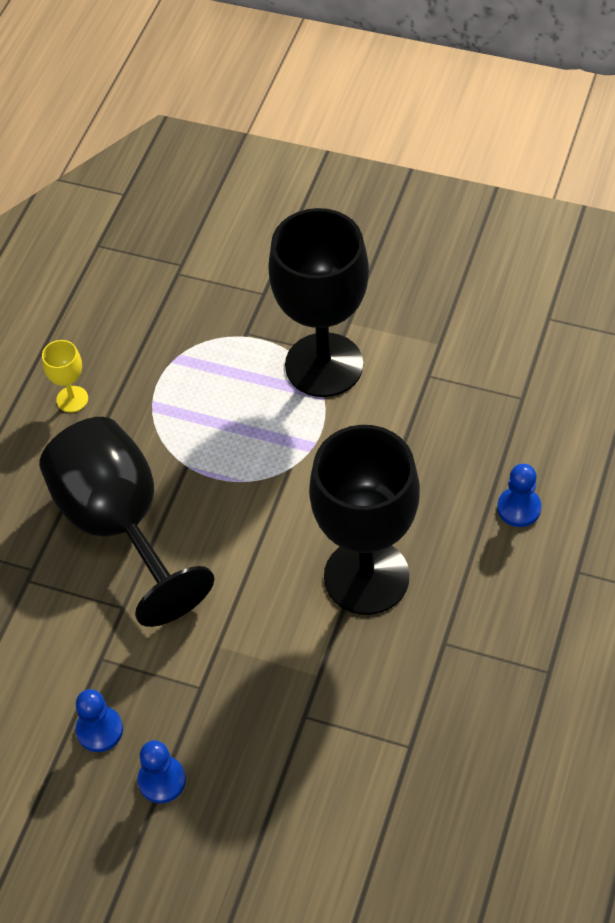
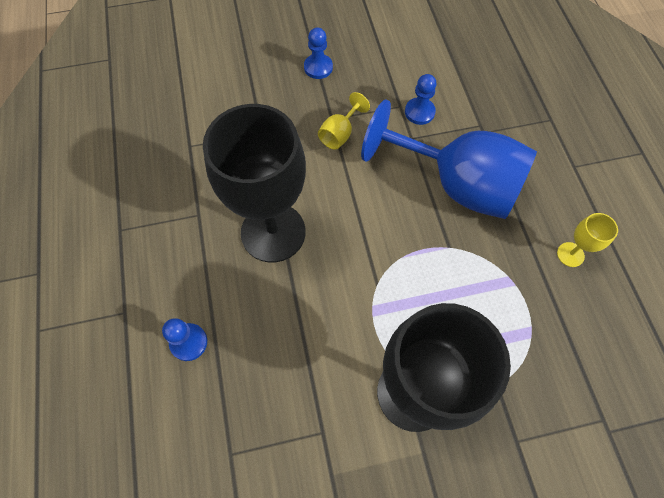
camera: 145 degrees right, 10 degrees up
black goblet [39,417,214,627] -> blue goblet [361,99,537,219]
blue pawn [75,689,123,752] -> blue pawn moved to [405,74,437,125]
none -> yellow goblet [318,92,370,150]

